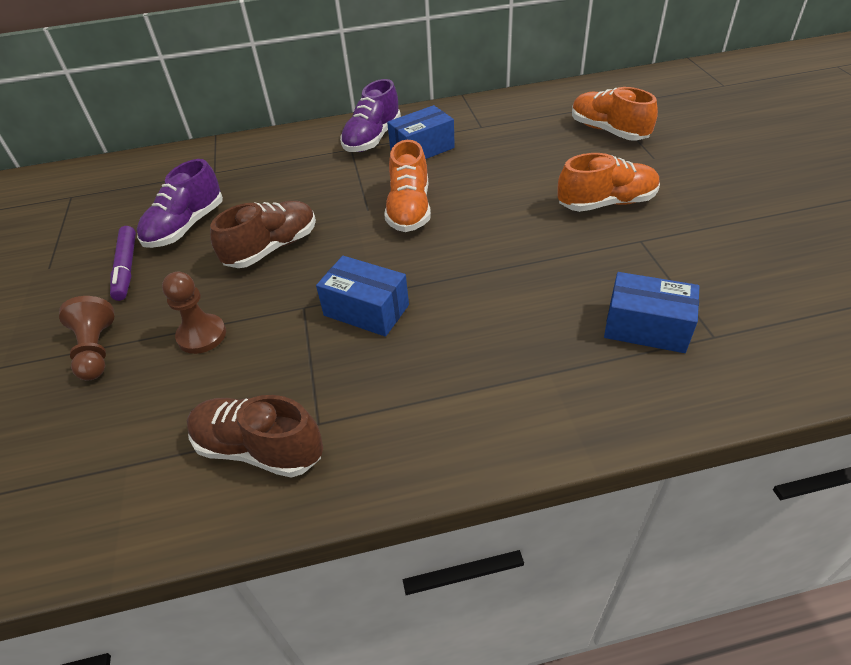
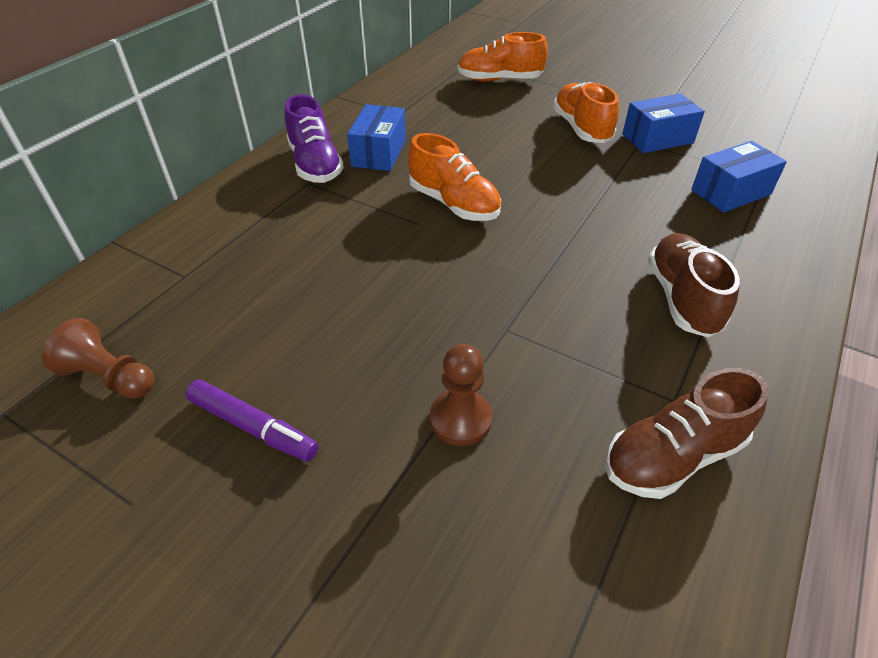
camera: 50 degrees left, 0 degrees up
brown pawn [59,296,114,380] -> brown pawn moved to [42,318,155,399]
purple shoe [137,159,223,248] -> none
brown shoe [210,201,316,268] -> brown shoe moved to [648,233,740,337]
blue box [316,256,409,337] -> blue box moved to [622,93,705,153]
orange shoe [557,153,660,212] -> orange shoe turned 45 degrees counterclockwise [553,82,619,143]

